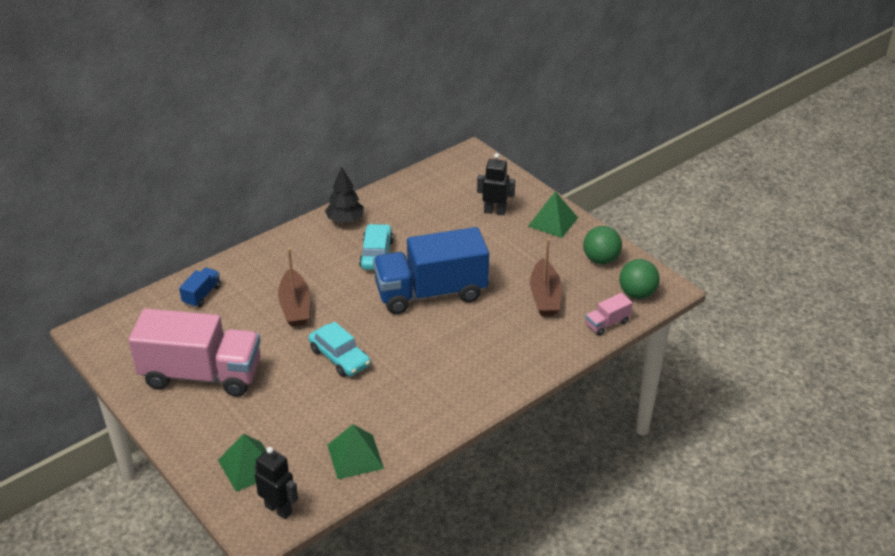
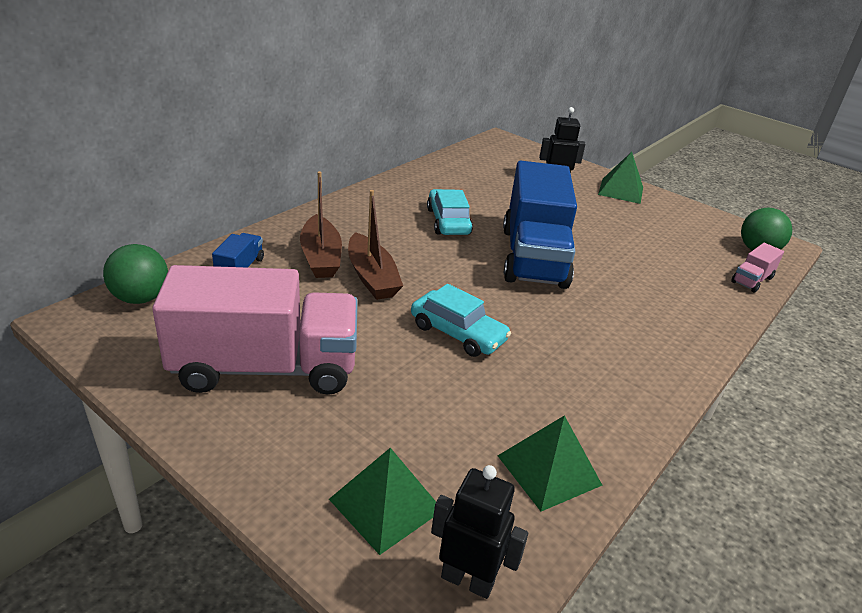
camera: 15 degrees left, 5 degrees down
black tree [325,167,364,223] -> none
blue truck [373,227,489,314] -> blue truck turned 60 degrees counterclockwise [503,161,577,289]
brown boat [530,238,562,316] -> brown boat moved to [300,171,342,278]
green ball [583,226,622,264] -> green ball moved to [103,244,168,304]

